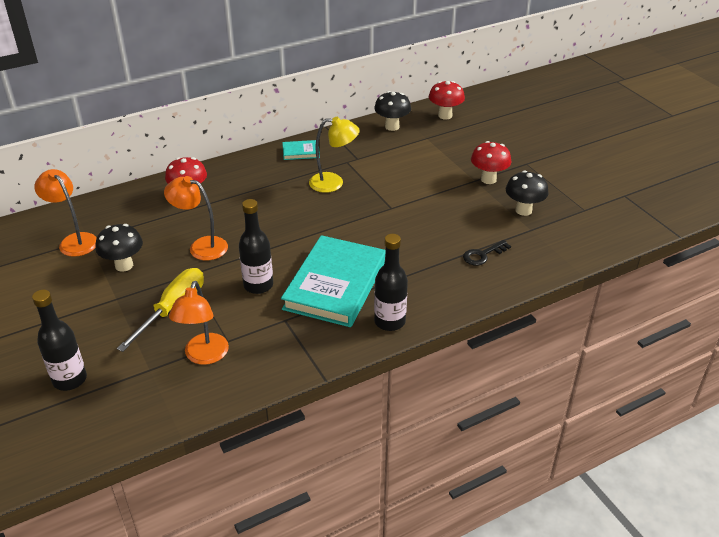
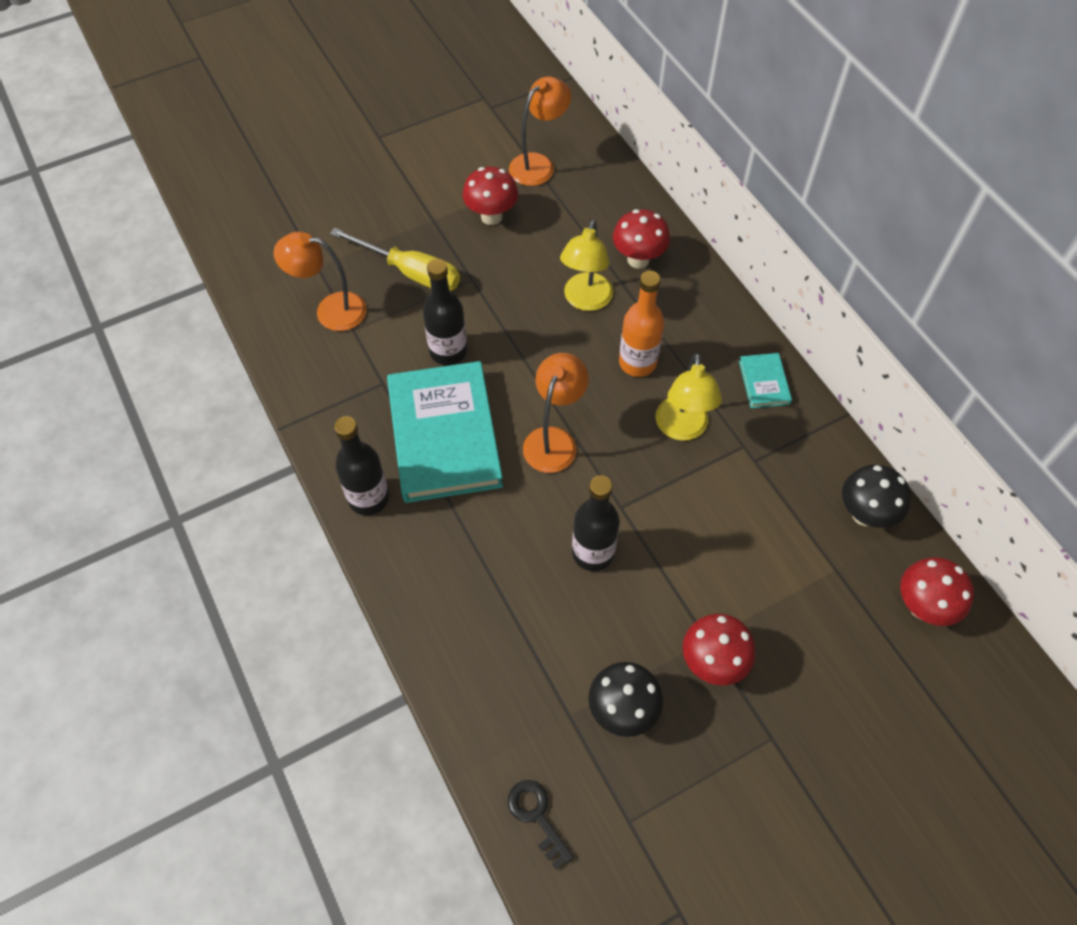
camera: 90 degrees right, 20 degrees up
black bottle [32,290,87,391] -> black bottle moved to [572,475,620,571]
black mushroom [95,224,143,272] -> red mushroom [462,167,518,225]
orange lamp [164,176,228,260] -> orange lamp moved to [523,353,589,473]
turquoise book [281,235,385,327] -> turquoise book turned 60 degrees clockwise [387,361,503,503]
black key [463,240,511,266] -> black key moved to [508,780,574,869]
none -> yellow lamp [560,220,613,311]
none -> orange bottle [619,271,664,377]

